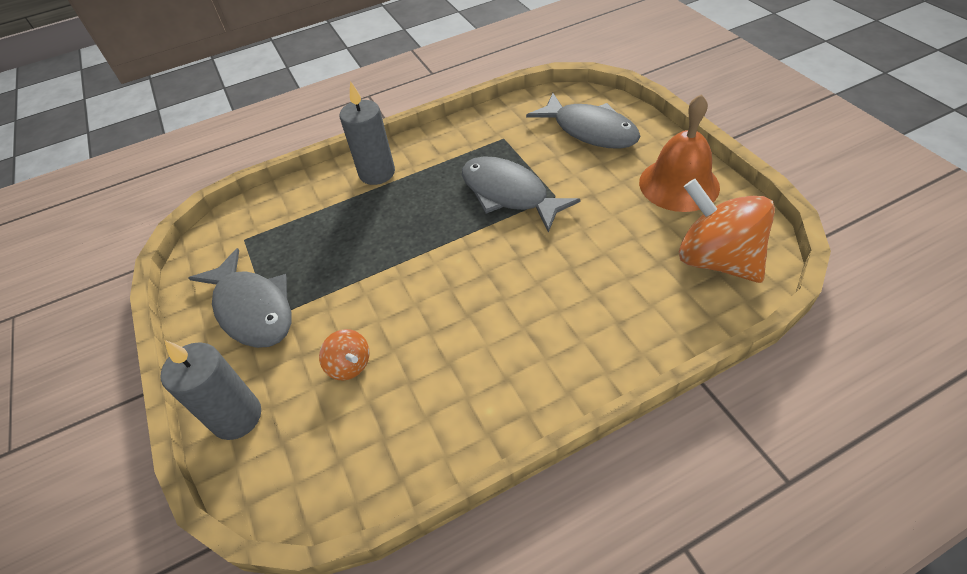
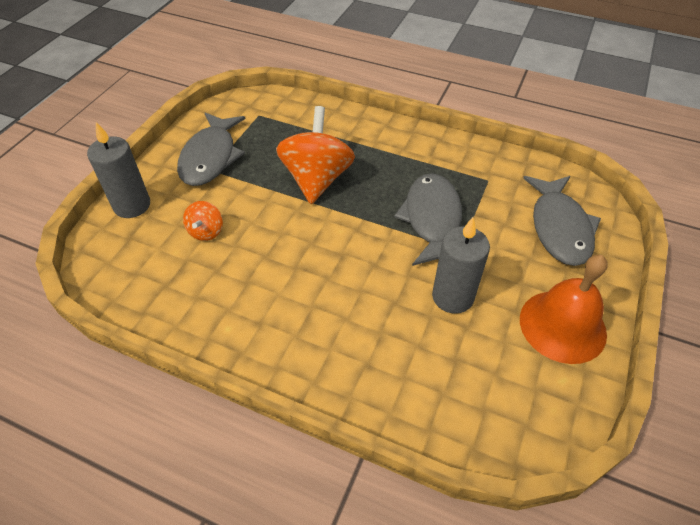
camera: 45 degrees right, 0 degrees up
grey candle [340,81,395,185] -> grey candle moved to [432,217,490,314]
orange spinning top [679,179,775,283] -> orange spinning top moved to [276,106,355,204]

